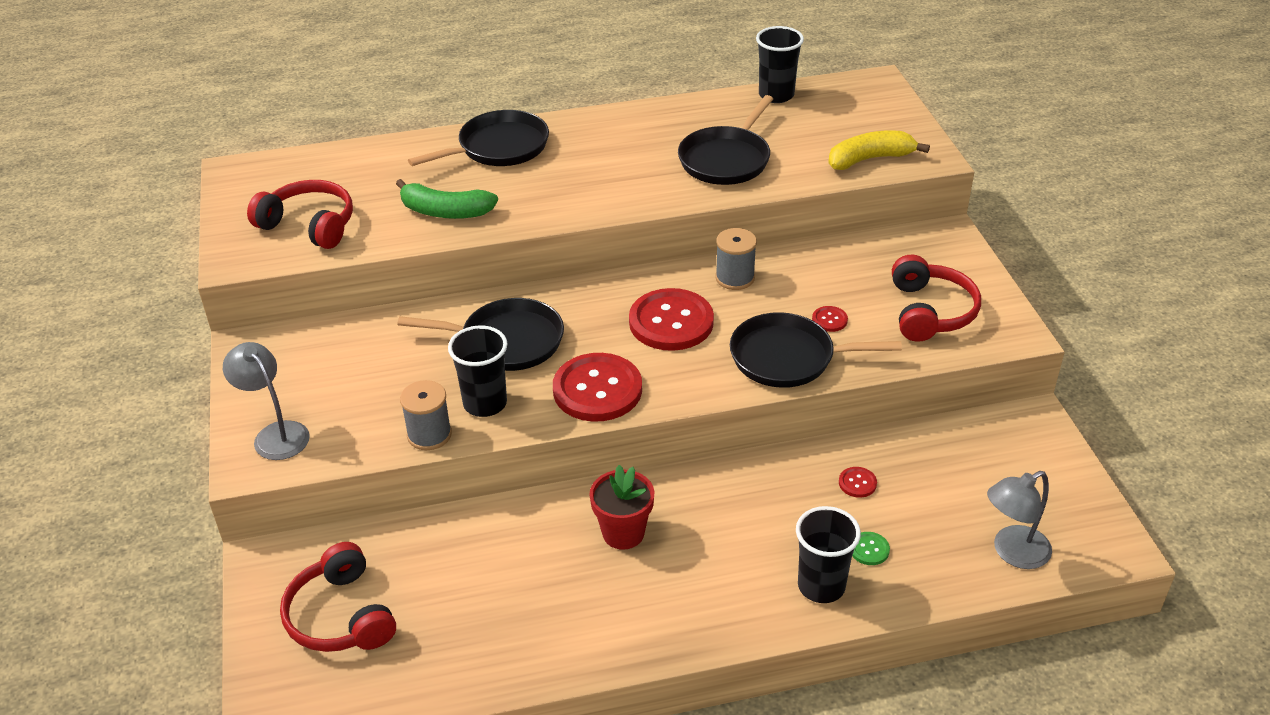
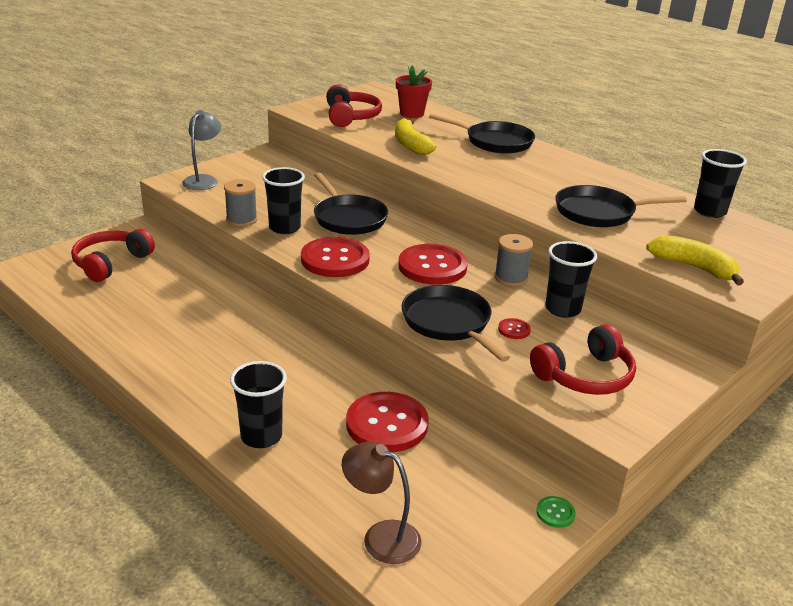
camera: 55 degrees right, 10 degrees down
green banana [396,179,498,219] -> yellow banana [395,118,436,155]
red flower pot [590,465,655,550] -> red flower pot moved to [396,66,432,118]
red button [839,467,877,498] -> red button [346,392,429,452], size x2.40
green button [852,532,890,565] -> green button moved to [536,496,576,528]
grey lamp [987,471,1052,569] -> brown lamp [342,442,422,564]
none -> black cup [545,241,597,318]

